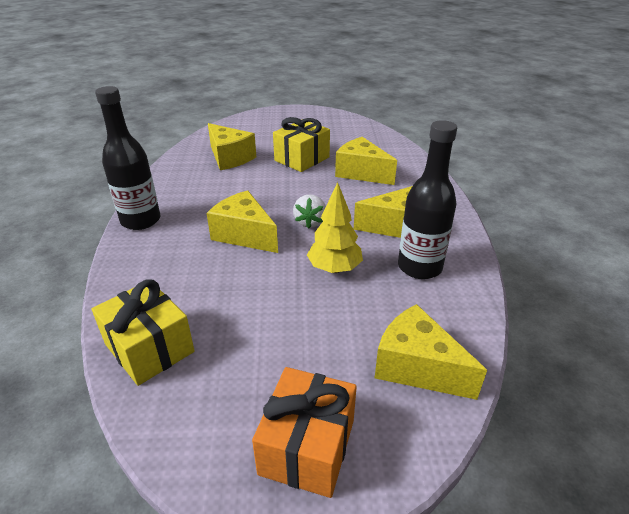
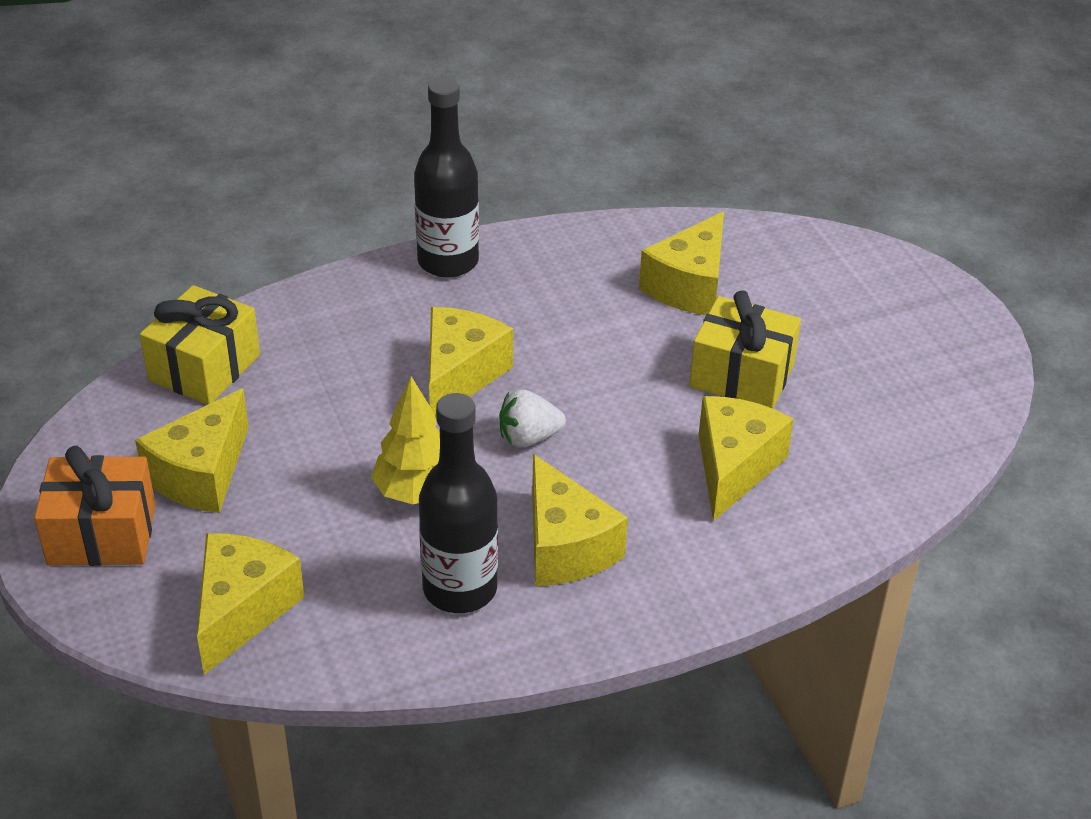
camera: 70 degrees right, 5 degrees up
none -> yellow cheese [135,388,249,513]

